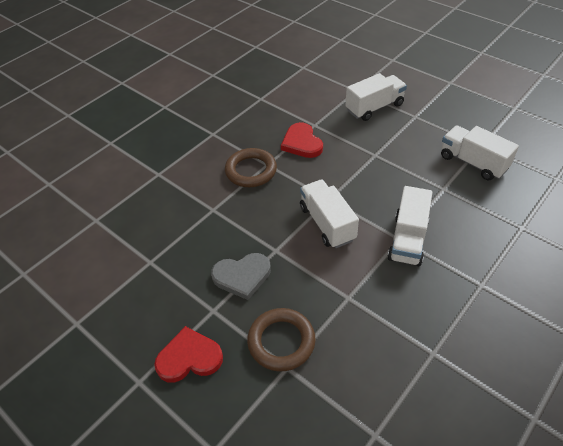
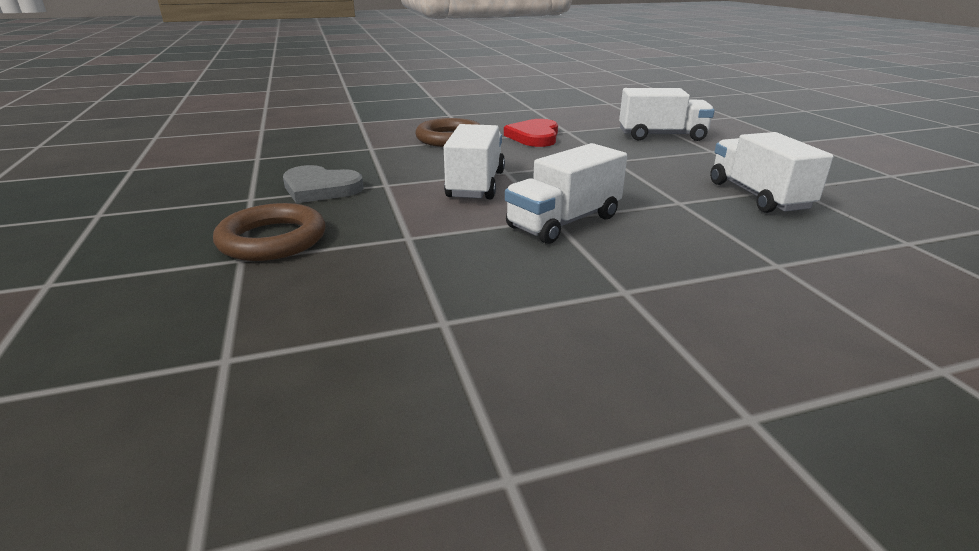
camera: 30 degrees right, 20 degrees down
red heart [154,326,223,382] -> none

